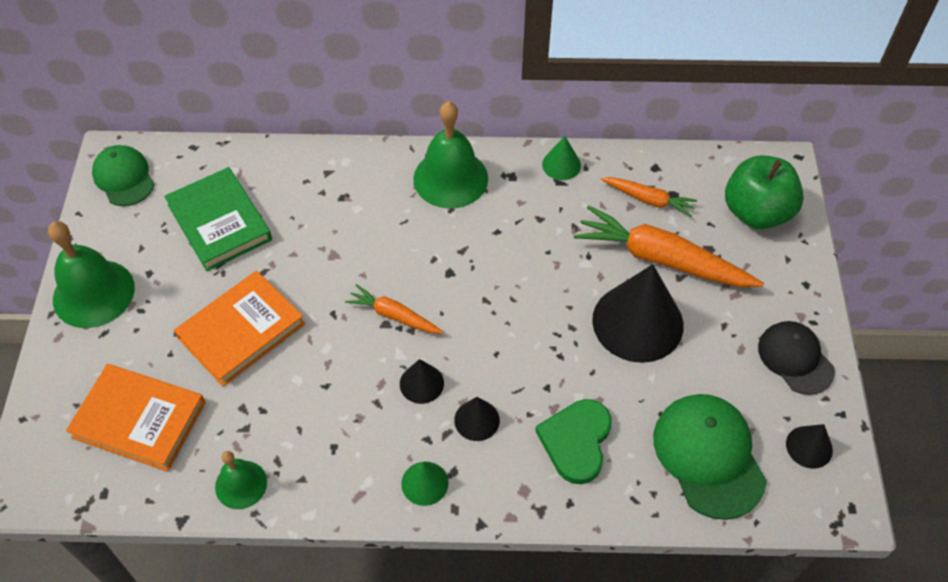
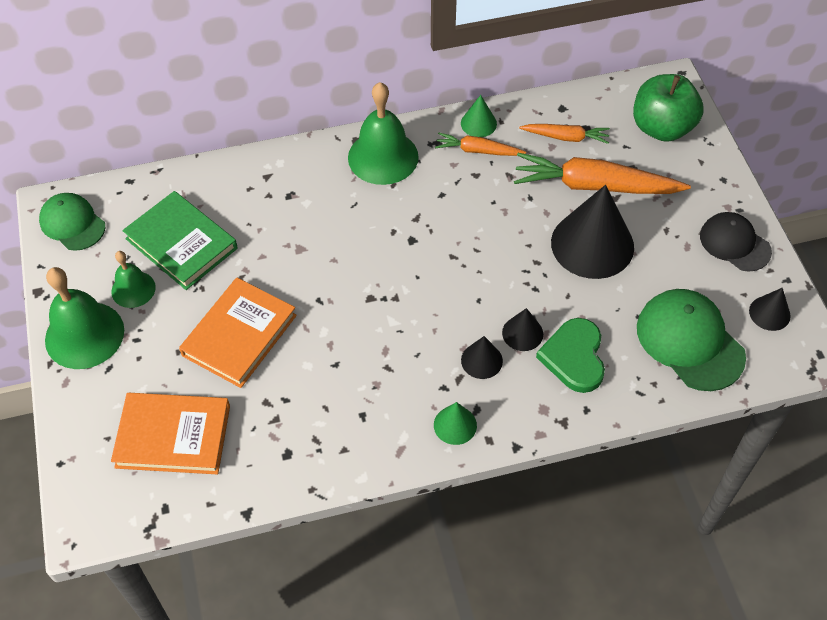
camera: 15 degrees left, 0 degrees up
green bell [215,451,267,509] -> green bell moved to [111,251,156,308]
orange carrot [345,284,443,334] -> orange carrot moved to [435,132,526,156]
black cone [400,359,444,404] -> black cone moved to [502,308,543,351]

